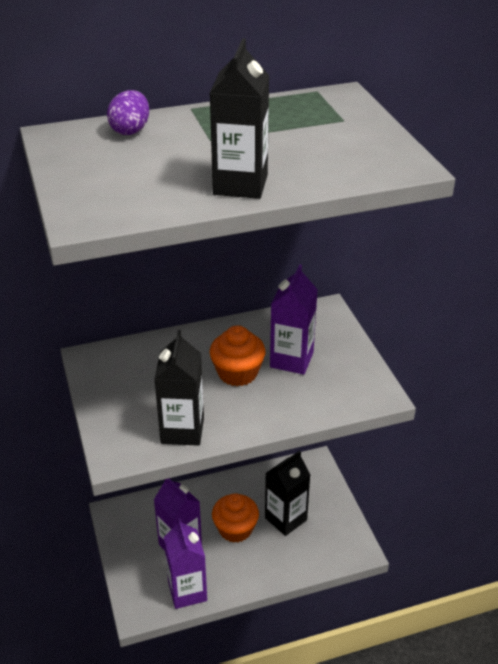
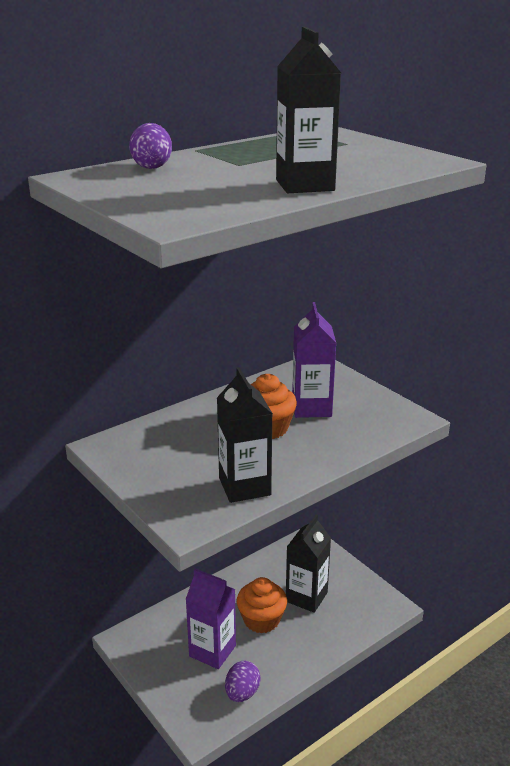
camera: 20 degrees left, 10 degrees down
purple carton [164,518,207,609] -> purple egg [225,661,261,702]

